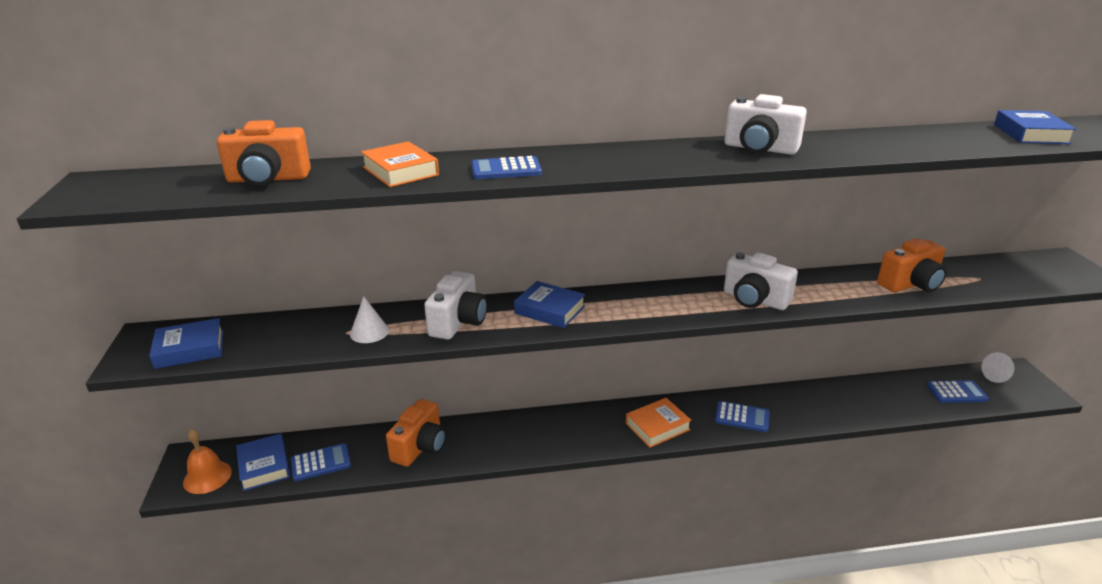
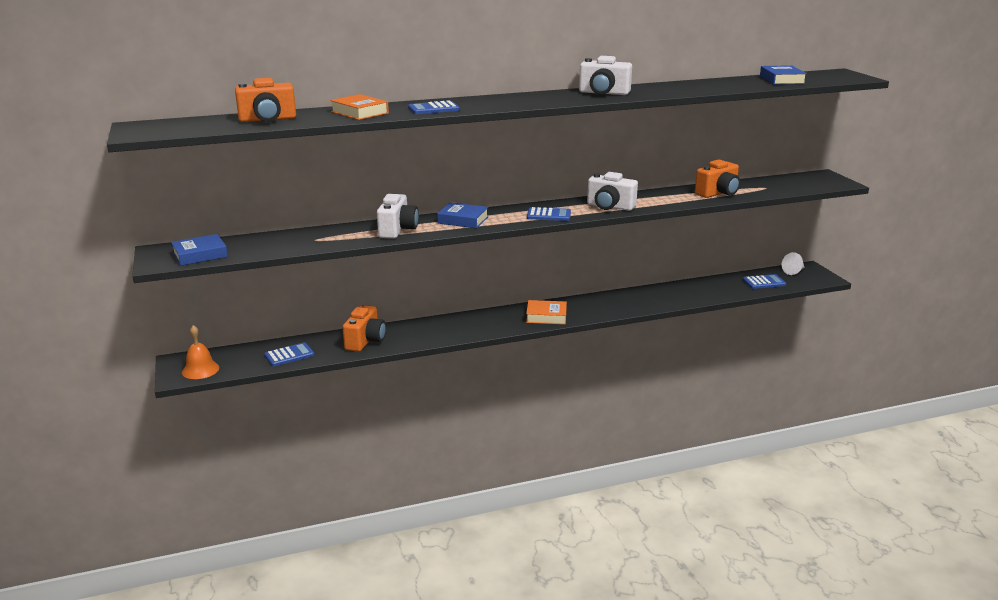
camera: 10 degrees left, 5 degrees down
blue book [236,434,290,491] -> none
white cone [350,296,389,343] -> none
orange book [626,398,692,448] -> orange book turned 45 degrees clockwise [526,300,567,325]
blue calculator [715,401,770,432] -> blue calculator moved to [527,207,571,221]

